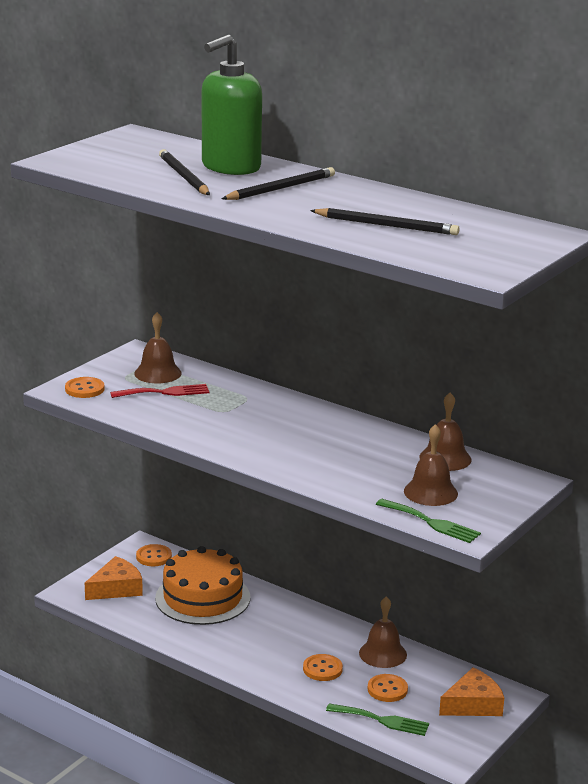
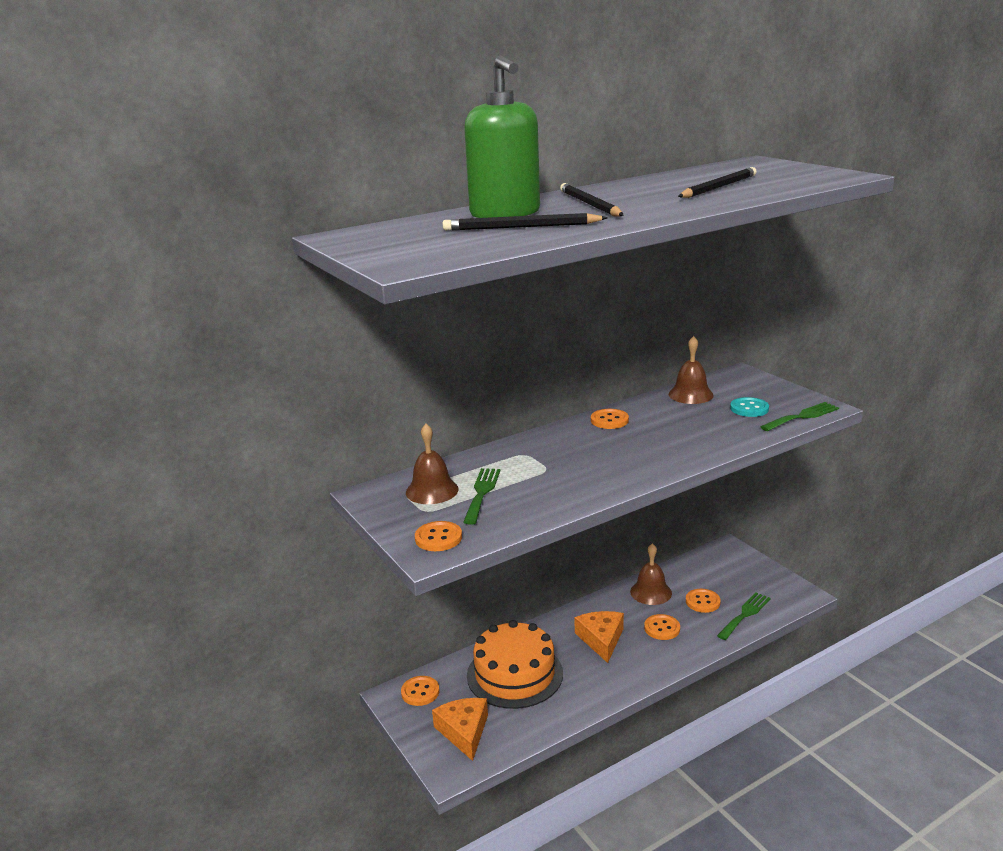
camera: 65 degrees left, 0 degrees up
red fork [110,384,209,398] -> green fork [463,468,500,525]
brown bell [404,424,458,506] -> turquoise button [730,397,769,417]
orange cheese [439,667,504,716] -> orange cheese moved to [574,611,624,663]
none -> orange button [591,409,629,429]

